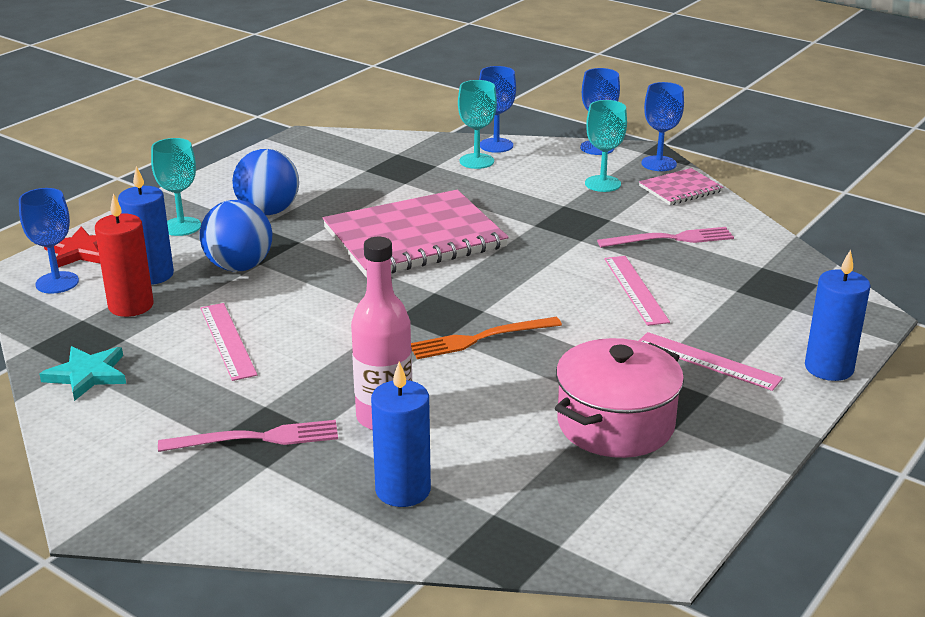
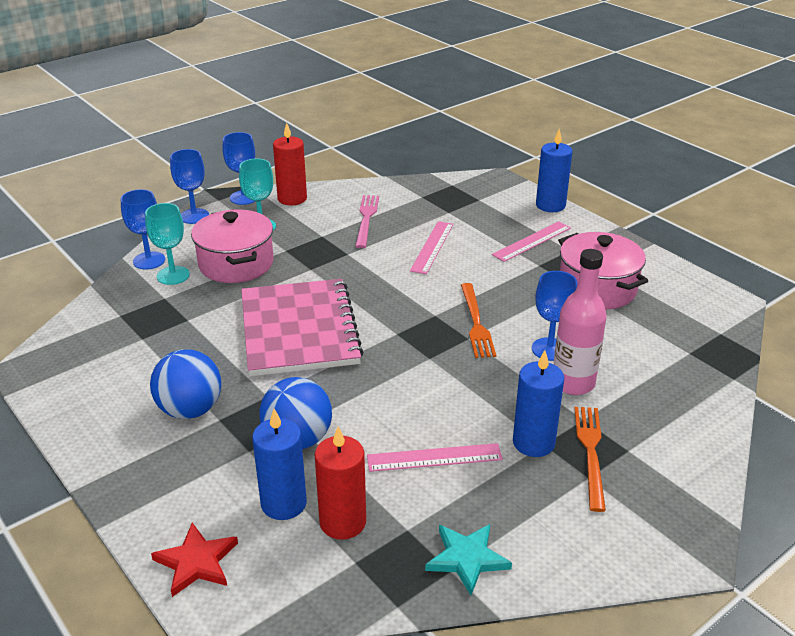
camera: 75 degrees left, 5 degrees up
blue goblet [19,188,79,294] -> blue goblet moved to [532,271,577,361]
turquoise goblet [151,138,201,236] -> none
pink fork [158,420,338,452] -> orange fork [574,407,606,512]
blue candle [371,361,431,507] -> blue candle moved to [513,350,565,457]
pink ruler [604,256,670,326] -> pink ruler turned 75 degrees counterclockwise [410,221,454,274]
pink notebook [639,168,723,205] -> red candle [273,122,307,205]
none -> pink pot [191,209,274,283]

